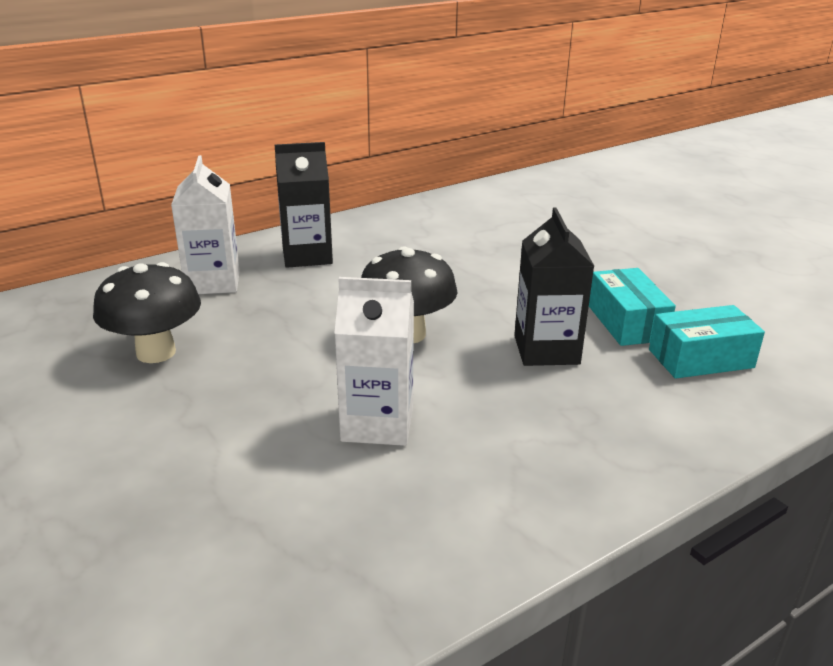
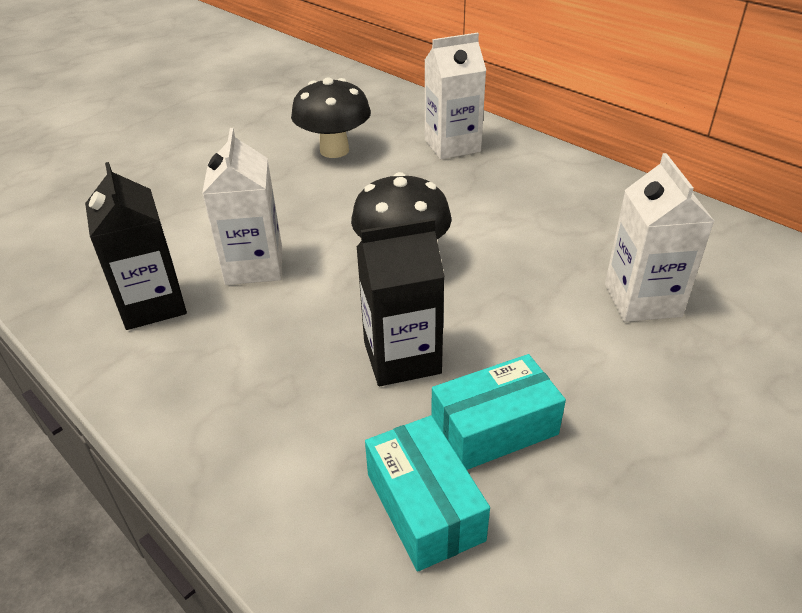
camera: 80 degrees right, 10 degrees up
black carton [275,142,333,268] -> black carton moved to [85,162,187,330]
none -> white carton [605,153,714,322]

